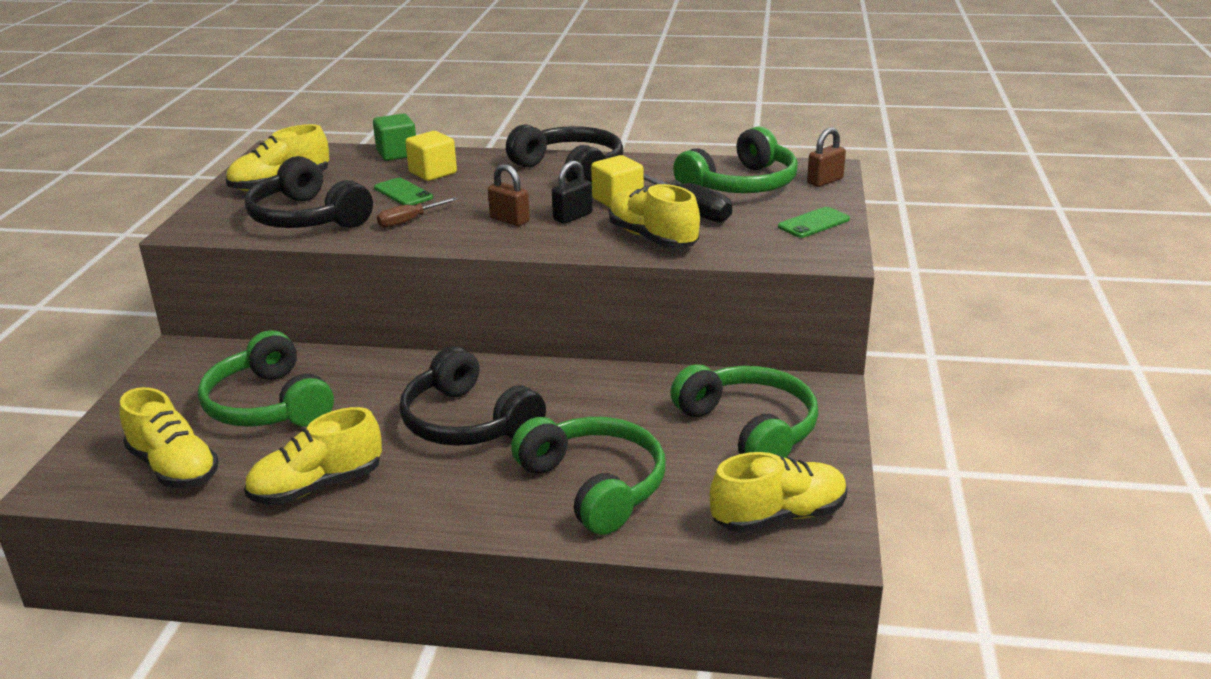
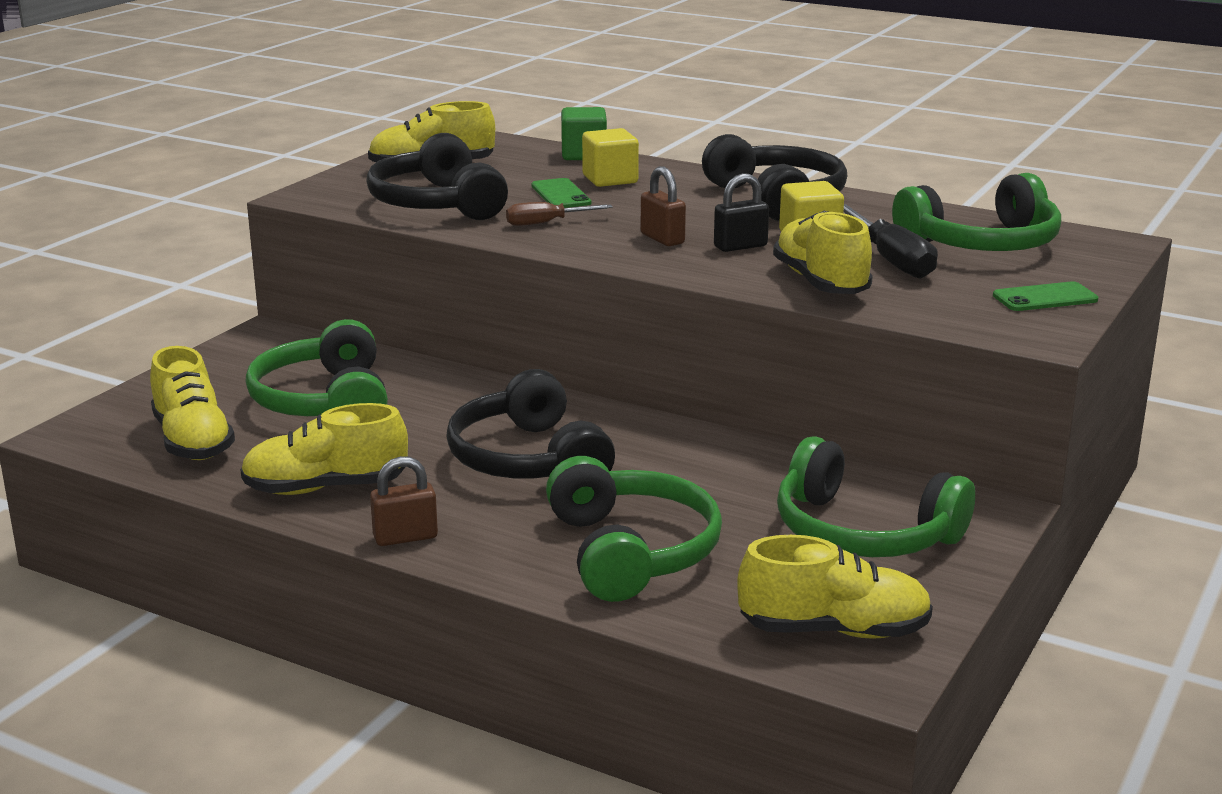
camera: 20 degrees right, 5 degrees down
green headphones [671,364,818,458] -> green headphones turned 135 degrees clockwise [777,437,975,557]
brown padlock [807,127,846,187] -> brown padlock moved to [370,456,438,546]

